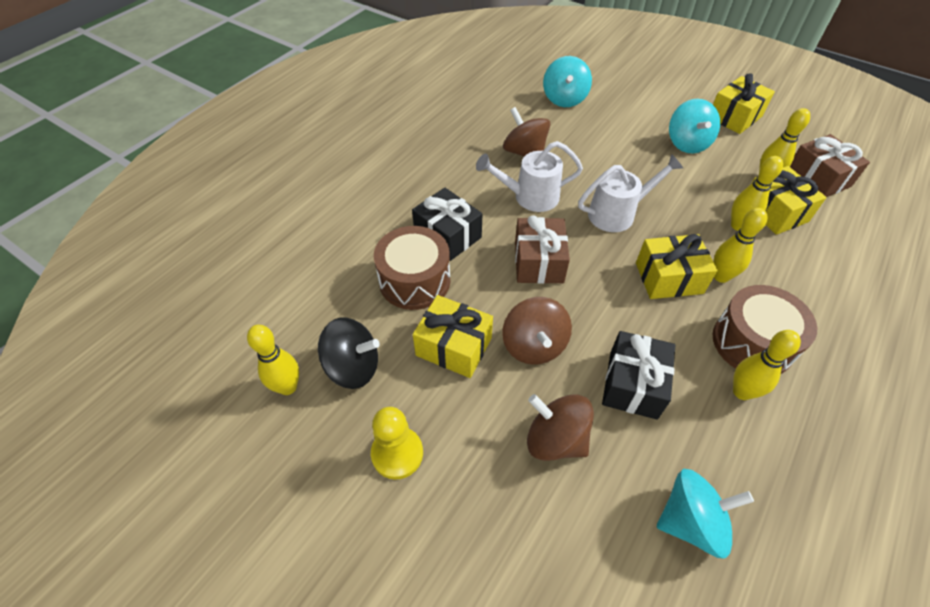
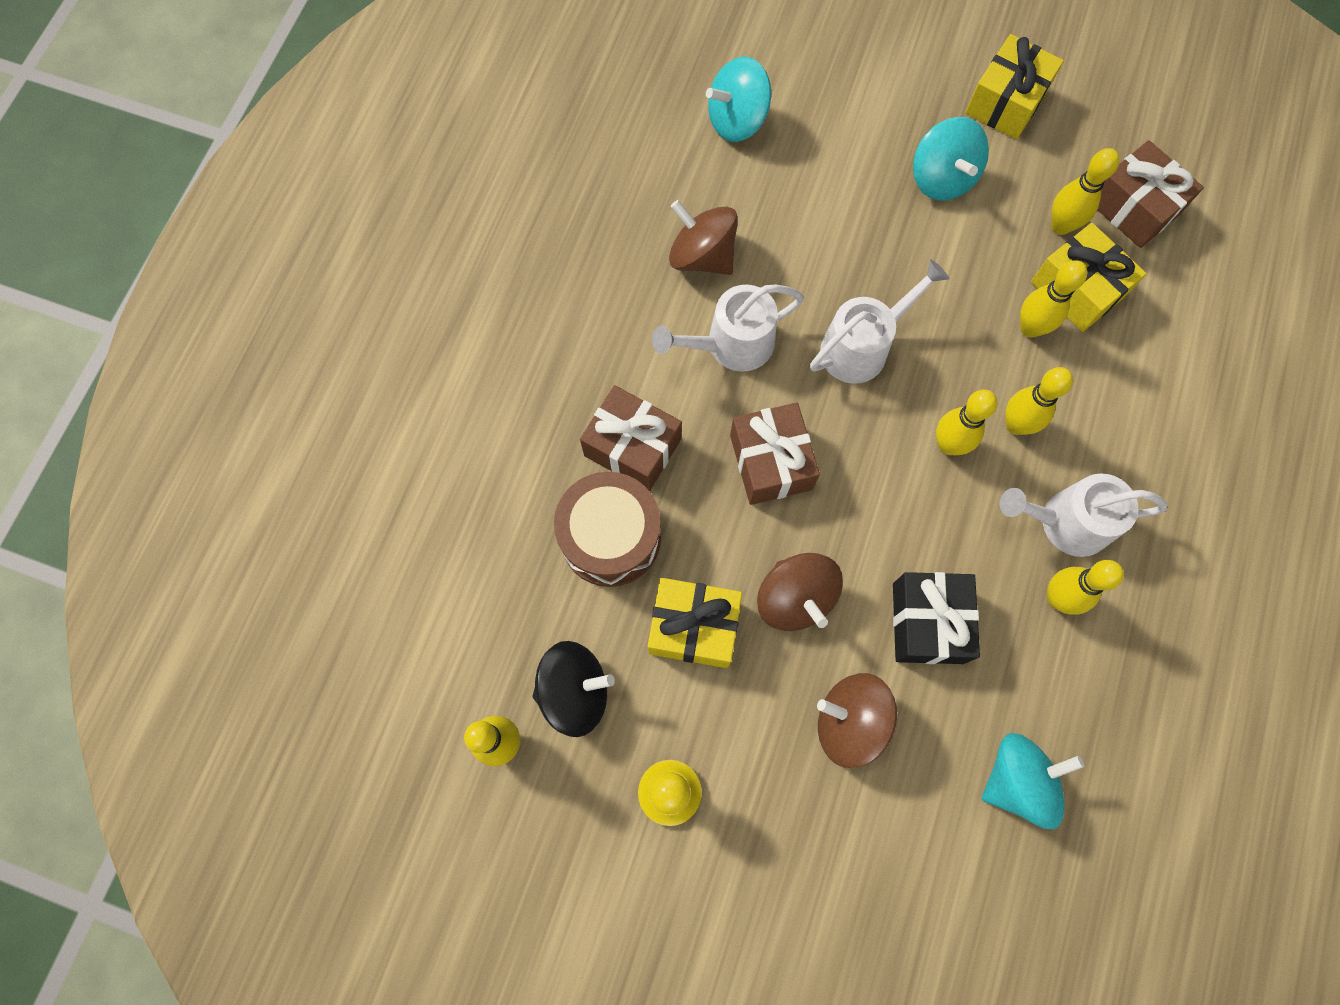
camera: 15 degrees left, 20 degrees up
black gift [412,188,482,261] -> brown gift [580,385,682,491]
turquoise spinning top [543,56,592,107] -> turquoise spinning top turned 75 degrees clockwise [706,57,771,142]
yellow gift [636,234,718,299] -> yellow bowling pin [936,389,998,455]
brown drum [713,285,817,374] -> white watering can [1000,473,1167,557]

